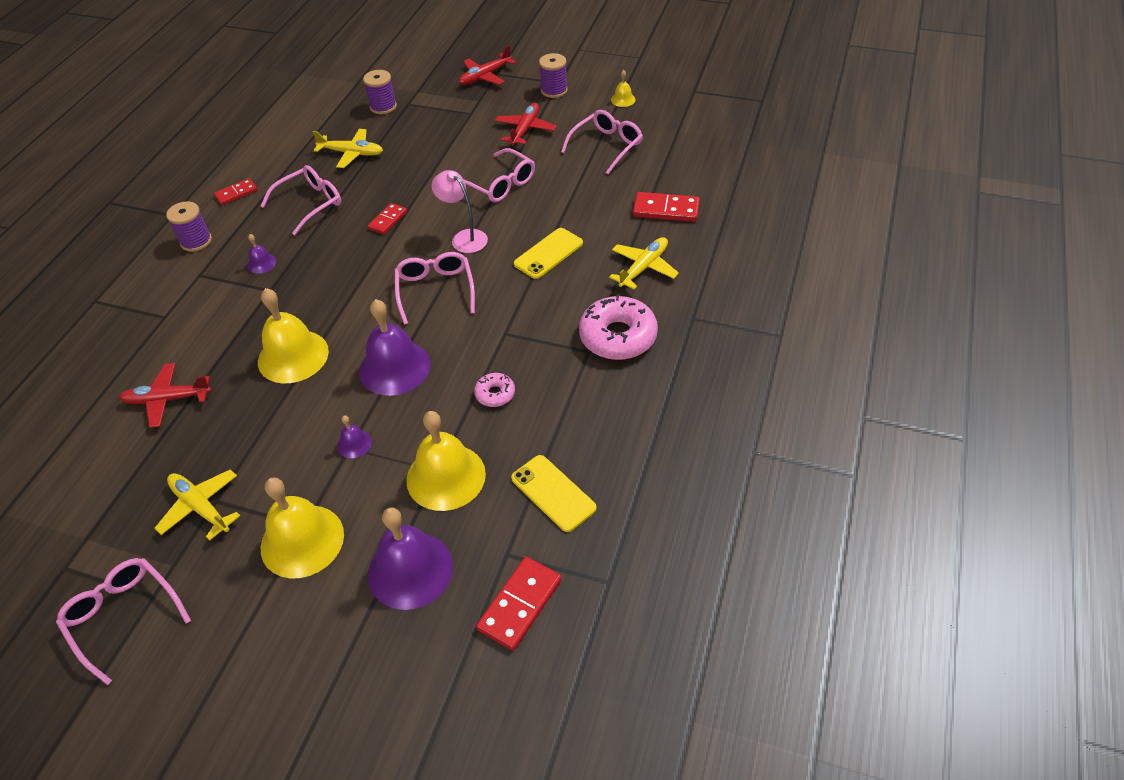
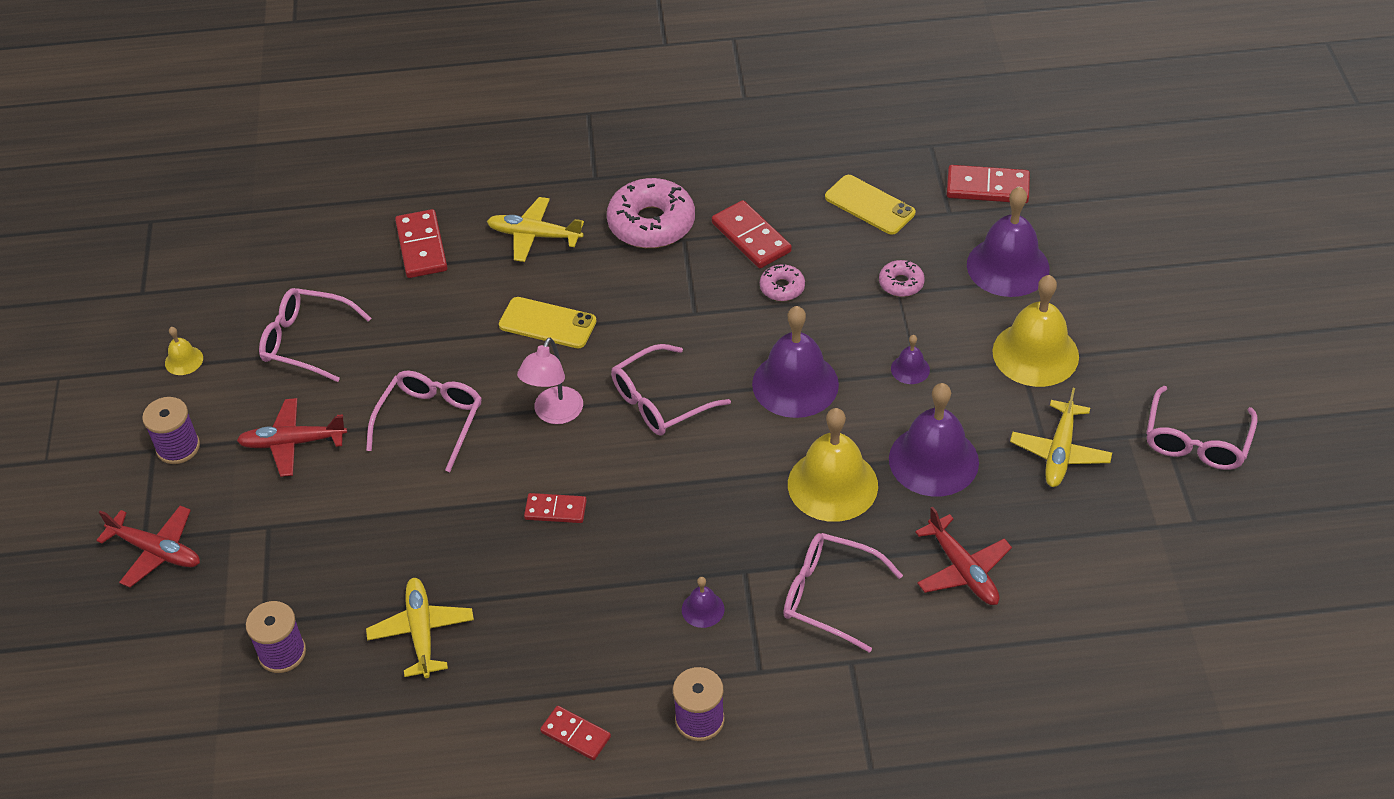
camera: 115 degrees left, 0 degrees up
pink glasses [261,165,341,235] -> pink glasses moved to [783,533,903,653]
yellow bell [406,411,486,511] -> pink donut [879,260,925,297]
yellow phone [511,455,597,532] -> yellow phone turned 75 degrees counterclockwise [825,175,915,235]
none -> red domino [712,200,792,268]
none -> purple bell [889,383,979,497]

